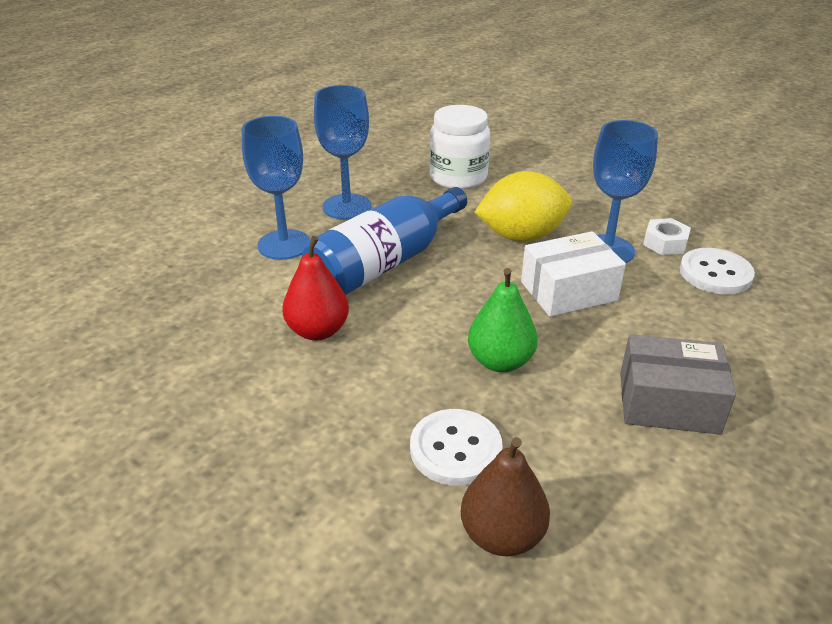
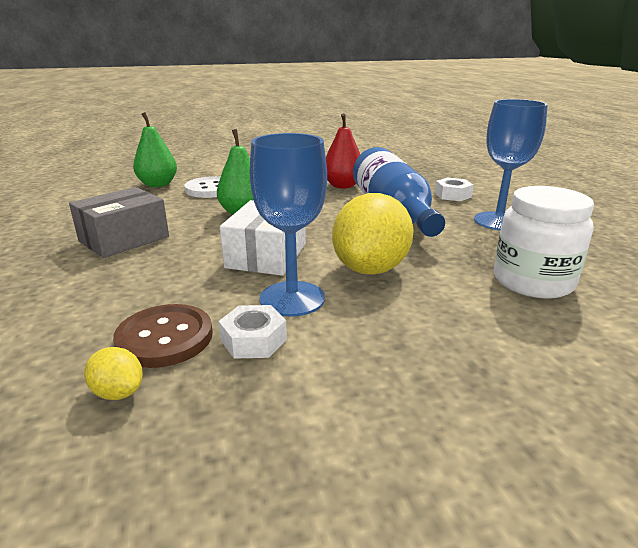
camera: 125 degrees right, 10 degrees down
blue goblet [242,116,310,260] -> white nut [435,177,473,201]
brown pear [461,437,550,556] -> green pear [133,112,177,187]
white button [680,248,755,294] -> brown button [113,304,213,368]
none -> yellow lemon [84,347,143,400]

